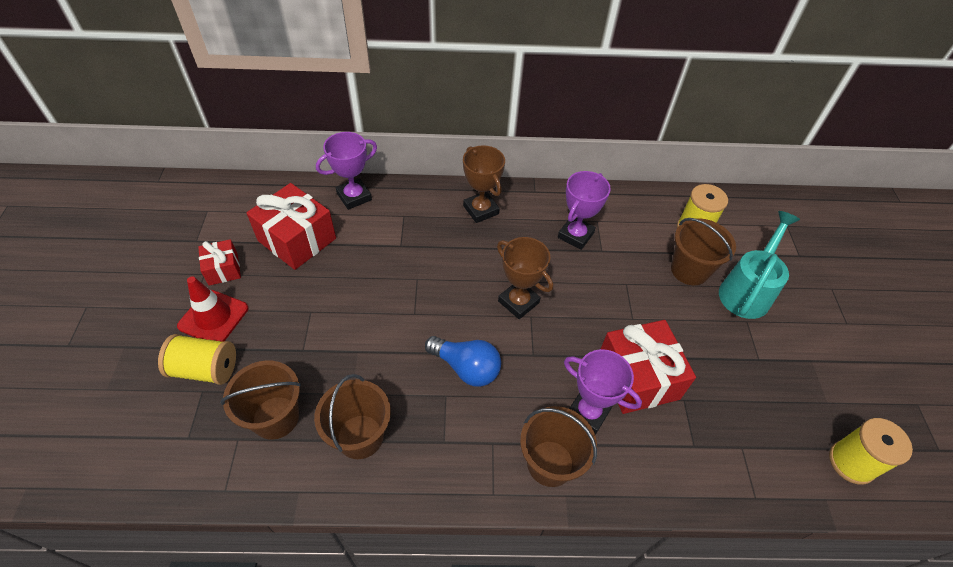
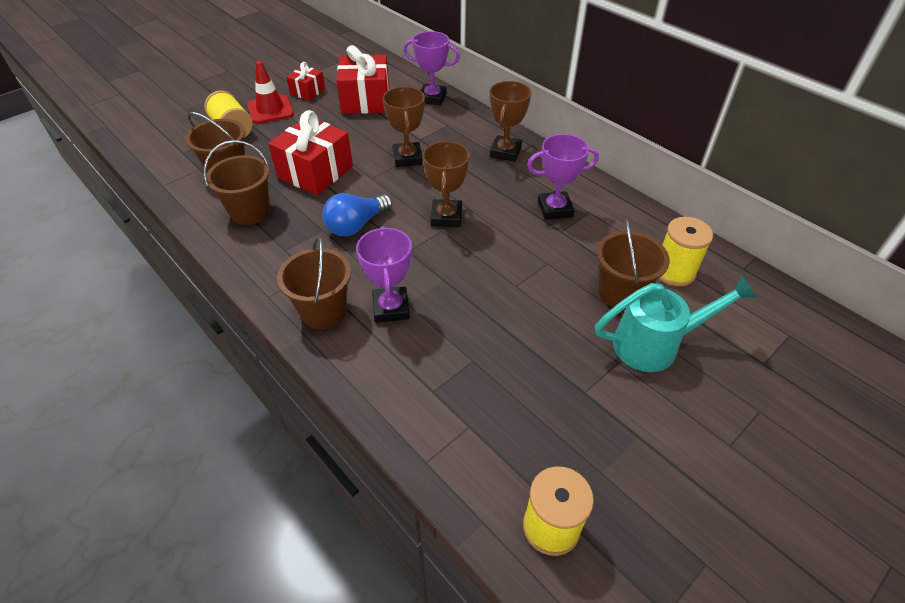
camera: 50 degrees right, 5 degrees down
blue light bulb [425,336,501,387] -> blue light bulb turned 60 degrees clockwise [322,193,392,236]
red gift [601,320,696,414] -> red gift moved to [268,110,353,195]
none -> brown trophy [383,86,425,167]

